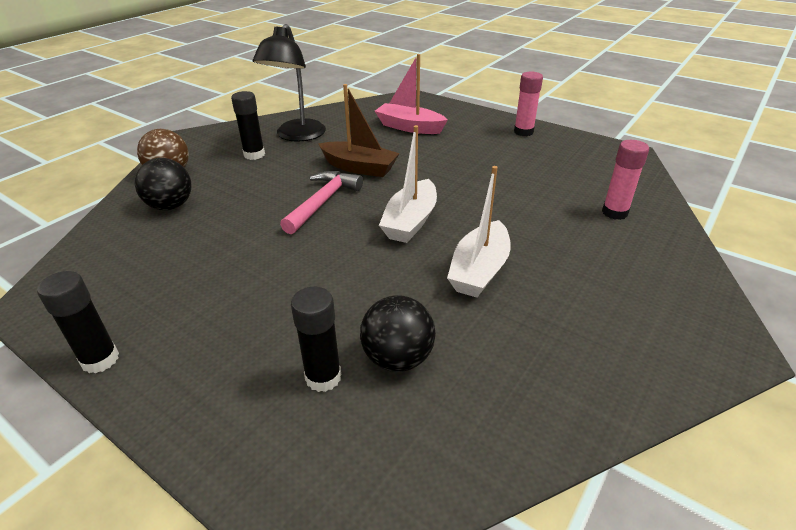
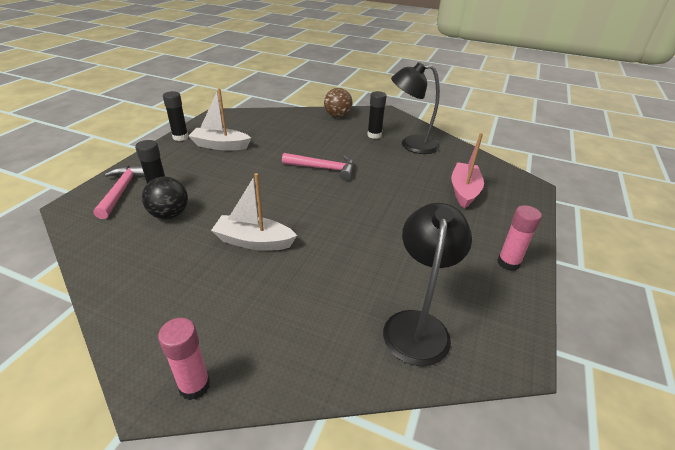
camera: 75 degrees right, 0 degrees up
black ball [135,158,192,210] -> none
brown boat [319,84,400,177] -> none
white boat [379,125,437,243] -> white boat moved to [189,88,251,150]
pink glue stick [602,140,649,220] -> pink glue stick moved to [158,318,210,400]
none -> pink hammer [93,165,145,219]
none -> black lamp [383,203,472,366]

